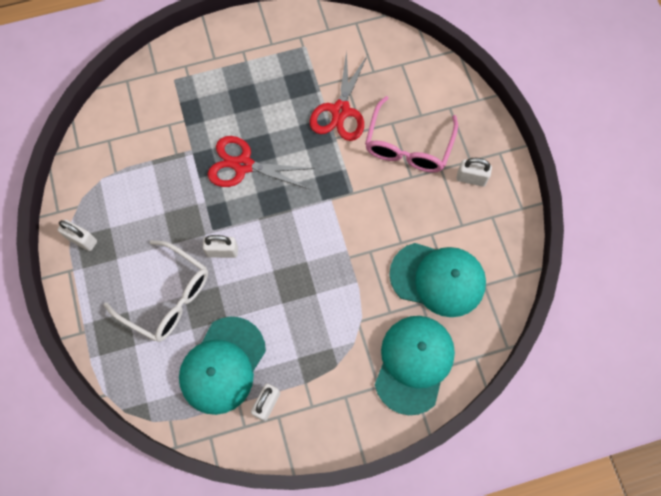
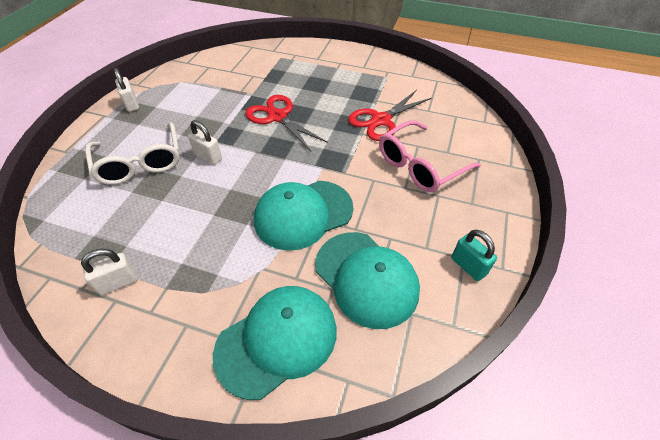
camera: 35 degrees right, 20 degrees down
turquoise cap [179,317,266,415] -> turquoise cap moved to [254,181,353,251]
white padlock [456,158,492,187] -> none
none -> turquoise padlock [452,230,497,281]

